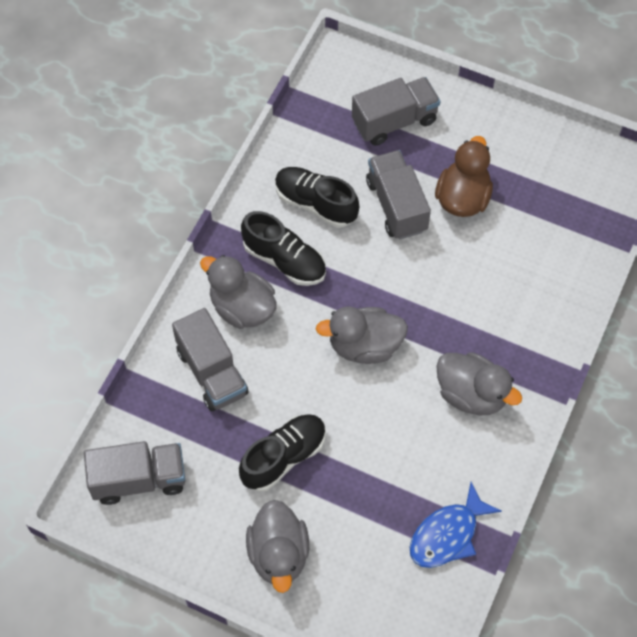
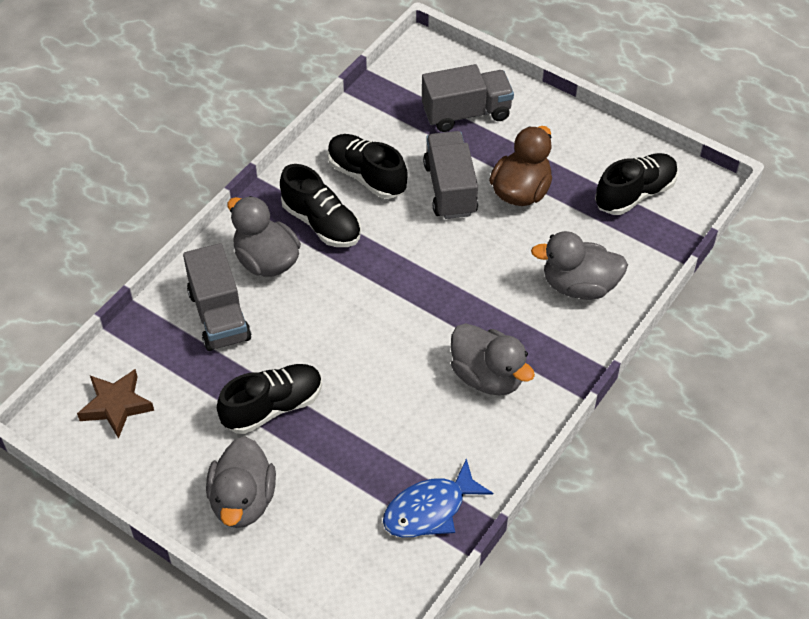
camera: 10 degrees right, 10 degrees down
grey truck [84,441,185,505] -> brown star [77,369,154,439]
grey duck [316,306,408,364] -> grey duck moved to [531,231,628,300]
none -> black shoe [595,153,678,215]

